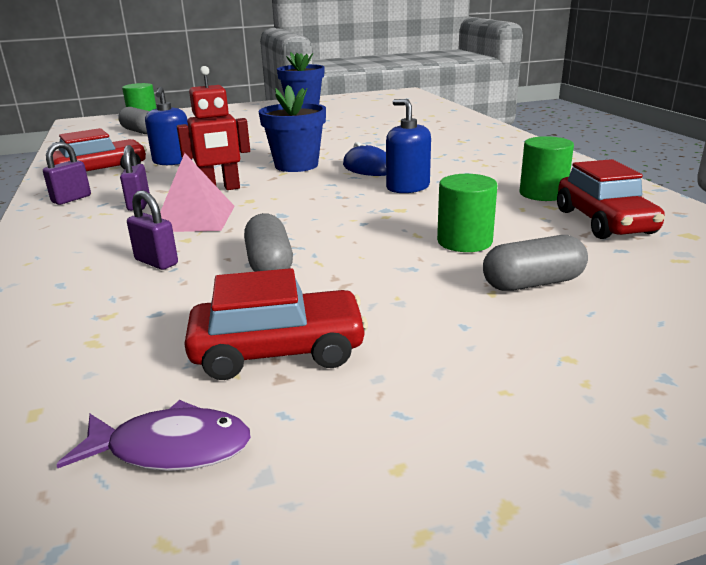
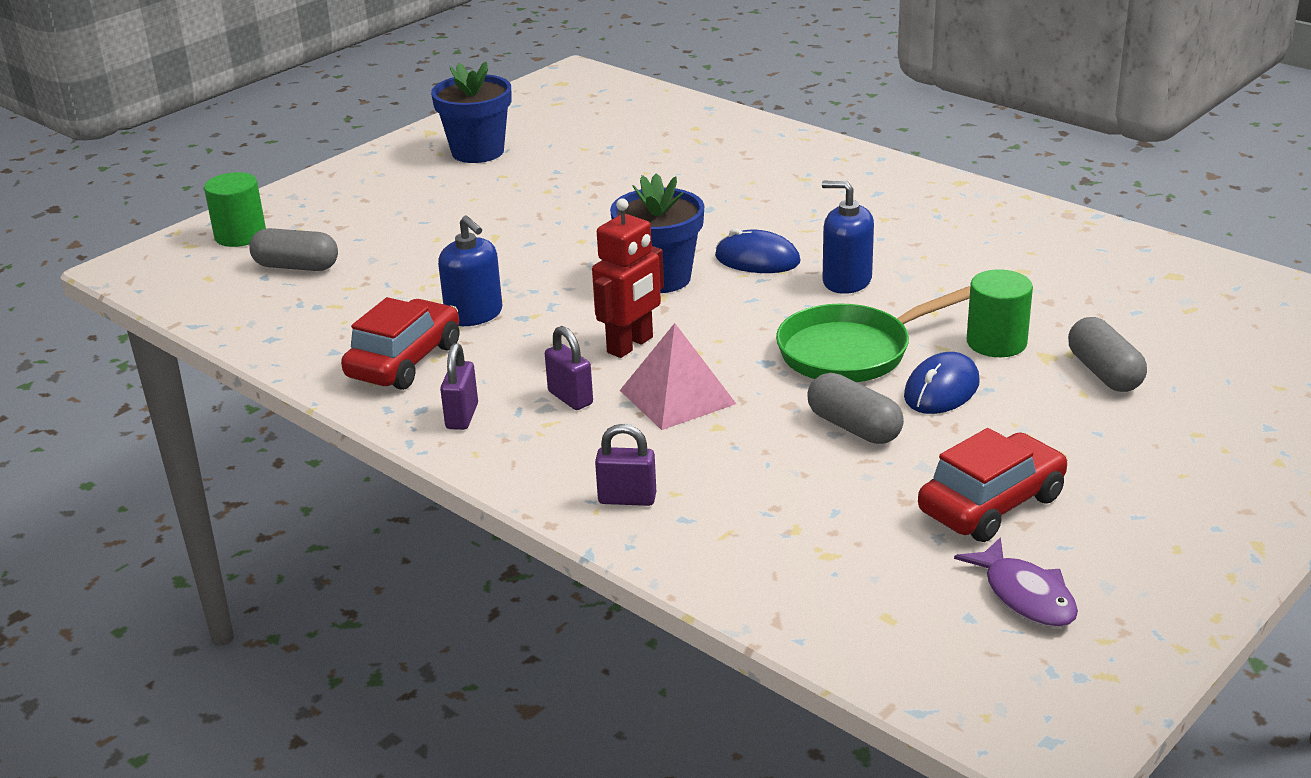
camera: 30 degrees left, 5 degrees up
purple fish [56,400,251,471] -> purple fish turned 90 degrees clockwise [954,537,1078,628]
purple padlock [127,191,178,270] -> purple padlock moved to [595,424,656,506]
grey capsule [483,235,588,291] -> grey capsule turned 60 degrees counterclockwise [1068,317,1147,392]
green cylinder [519,136,574,201] -> none
red car [557,159,665,239] -> none
none -> green pan [776,286,970,382]
none -> blue mouse [904,352,979,414]

